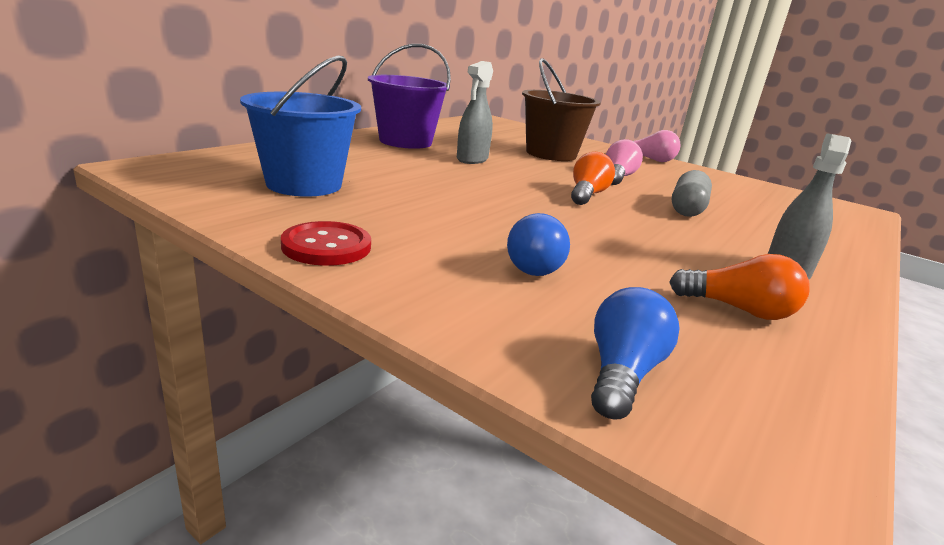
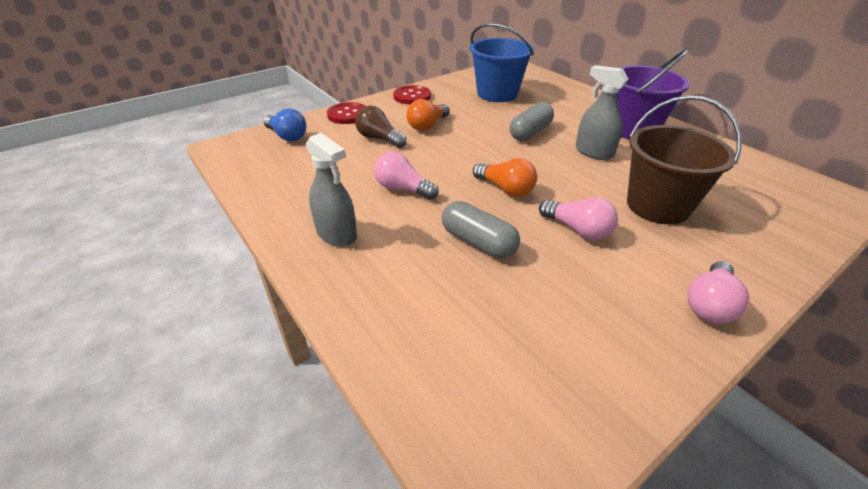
camera: 110 degrees right, 15 degrees up
blue light bulb [507,213,570,276] -> brown light bulb [355,106,406,148]
orange light bulb [669,254,810,320] -> orange light bulb moved to [406,99,450,131]
none -> red button [327,102,365,124]
none -> pink light bulb [374,151,439,200]
none -> grey capsule [510,102,554,141]

